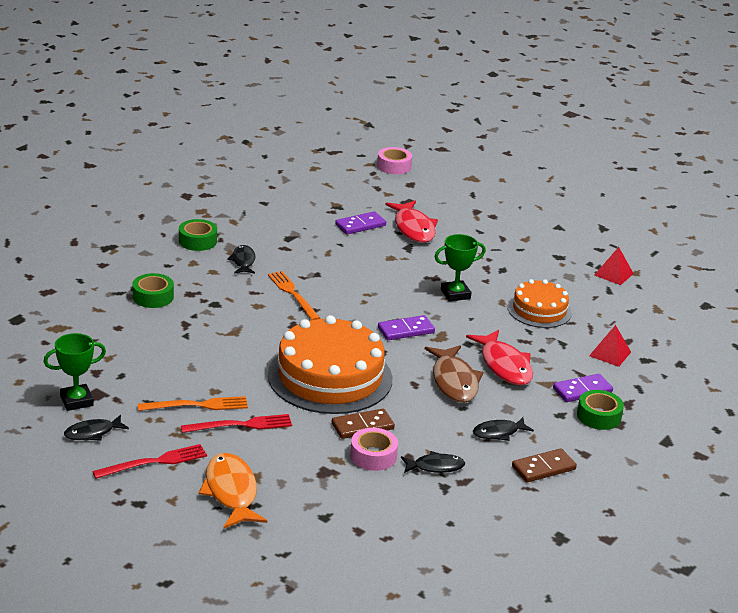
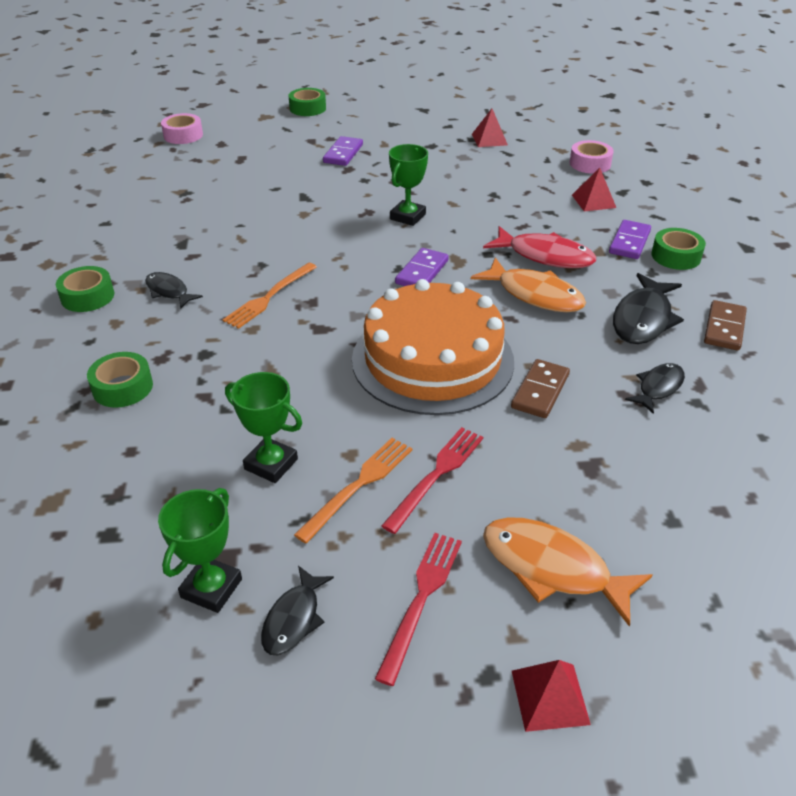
camera: 40 degrees left, 10 degrees up
orange fork [268,271,320,320] -> orange fork turned 75 degrees counterclockwise [223,263,317,329]
purple domino [335,211,386,235] -> purple domino moved to [323,136,363,166]
pink tape [350,428,398,471] -> pink tape moved to [570,140,614,174]
red fish [385,201,438,243] -> none
brown fish [425,345,484,403] -> orange fish [471,257,586,312]
black fish [473,417,534,441] -> black fish [613,273,684,344], size x1.68
orange cake [508,279,572,328] -> none
none -> green trophy [225,372,302,483]
none -> green tape [289,88,326,116]
none -> red pyramid [512,660,591,732]

